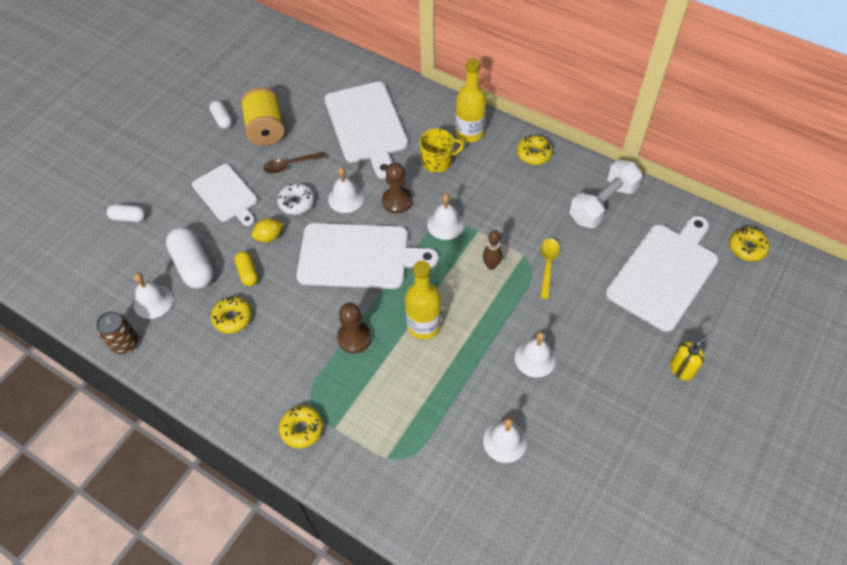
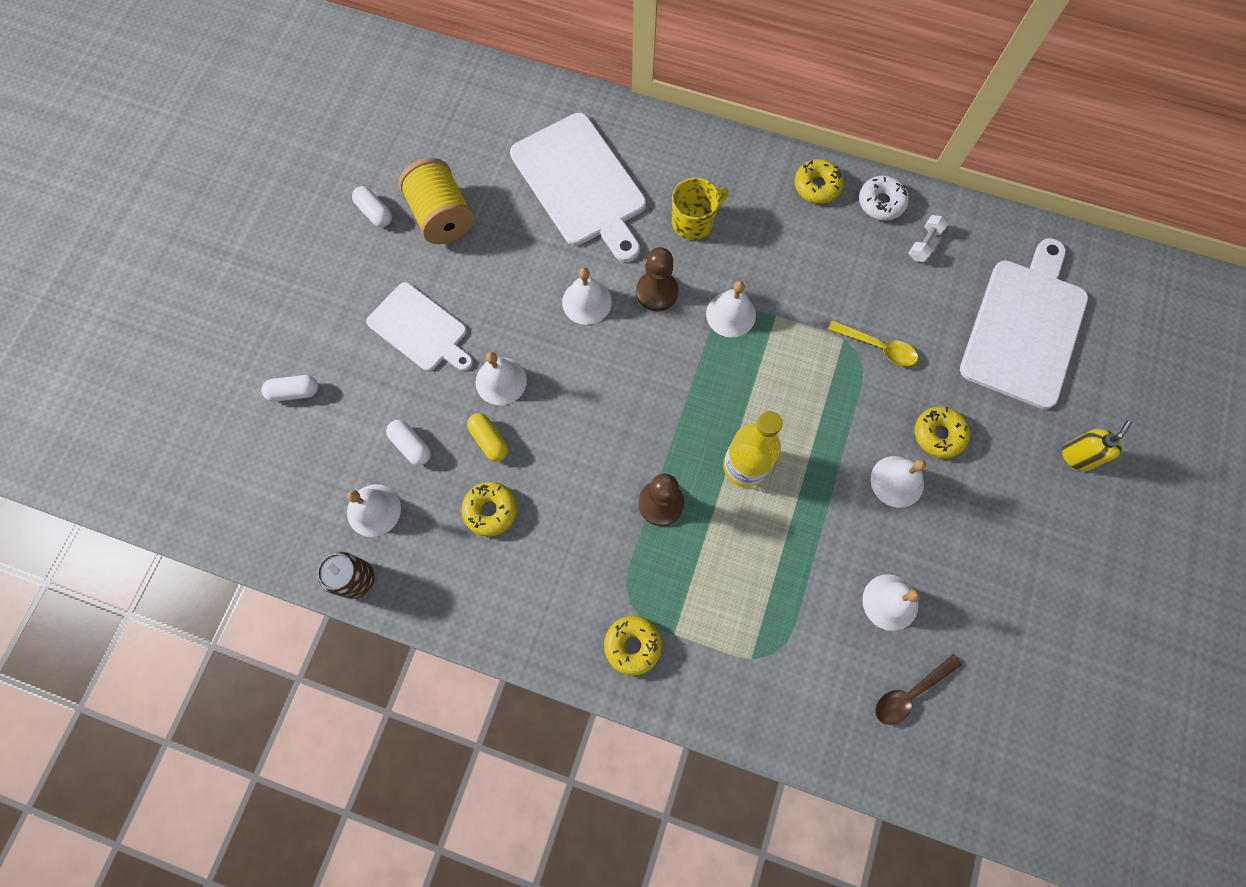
camera: 15 degrees left, 15 degrees up
white capsule [166,227,214,289] -> white capsule [386,420,431,465], size x0.55
yellow lemon [251,218,283,242] -> white bell [476,352,527,405]
brown spoon [264,152,326,173] -> brown spoon moved to [875,654,962,725]
white donut [277,183,314,215] -> white donut moved to [859,175,909,220]
white cutting board [296,223,439,289] -> none
yellow bottle [455,58,486,142] -> none
brown bowling pin [483,230,502,270] -> none
yellow spoon [540,238,560,299] -> yellow spoon turned 120 degrees clockwise [828,320,918,366]
white dumbbell [569,160,643,228] -> white dumbbell [909,215,948,262], size x0.45
yellow donut [729,227,770,261] -> yellow donut moved to [915,406,970,458]

